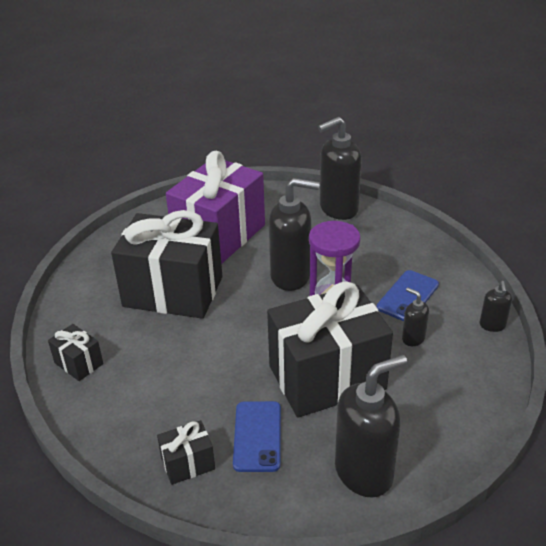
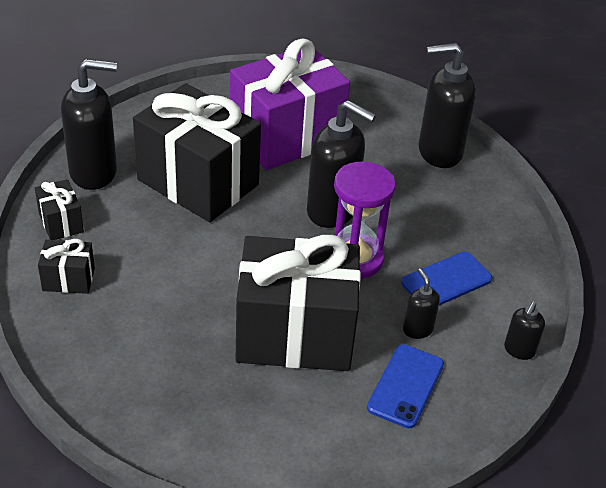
camera: 20 degrees right, 5 degrees up
black gift [157,420,215,485] -> black gift moved to [38,239,95,294]
blue phone [233,401,281,472] -> blue phone moved to [367,344,444,428]
black soap dispenser [335,355,407,498] -> black soap dispenser moved to [61,59,117,190]

